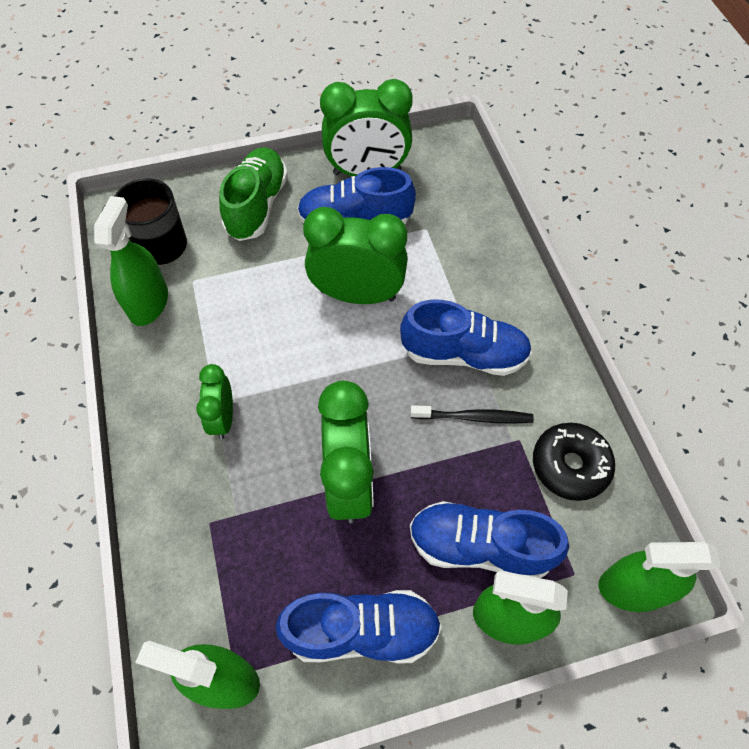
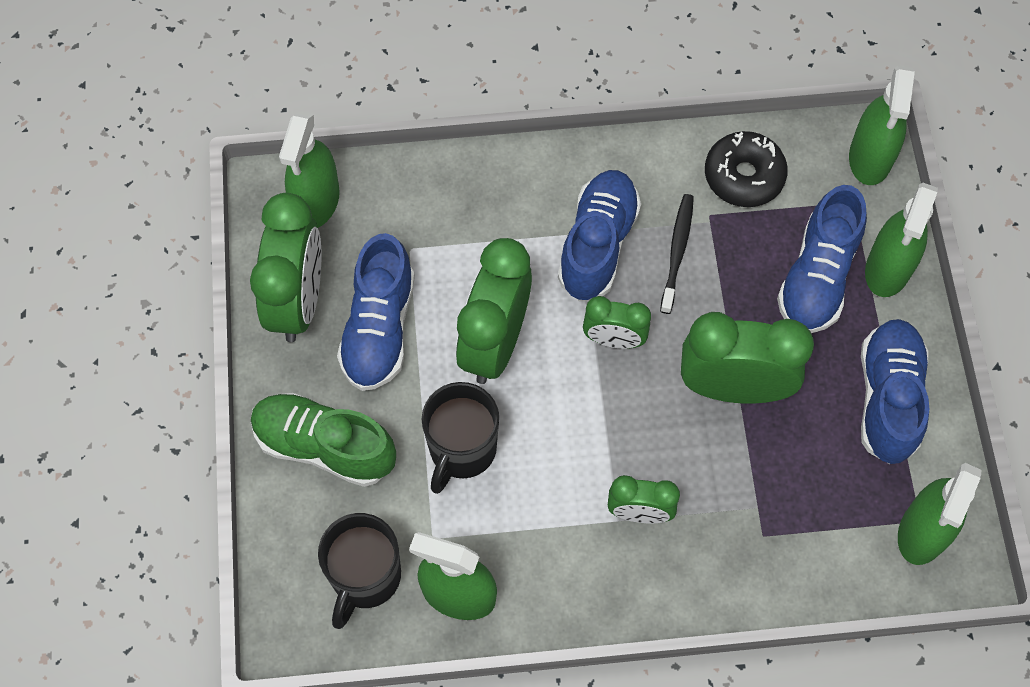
camera: 80 degrees left, 5 degrees up
none -> green spray bottle [279,112,340,228]
none -> black mug [421,382,499,494]
none -> green clock [583,296,651,349]

